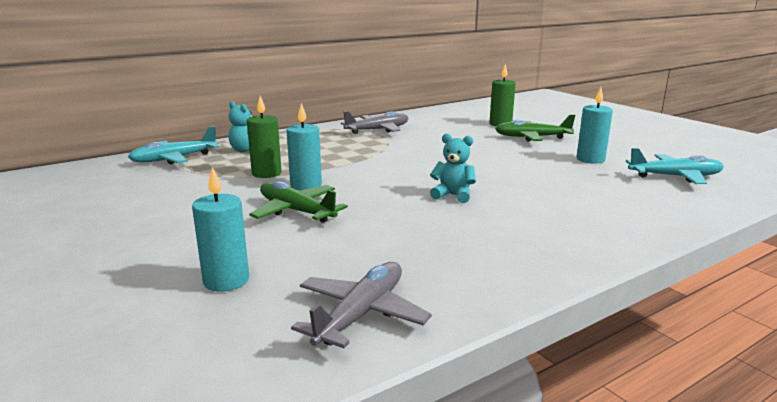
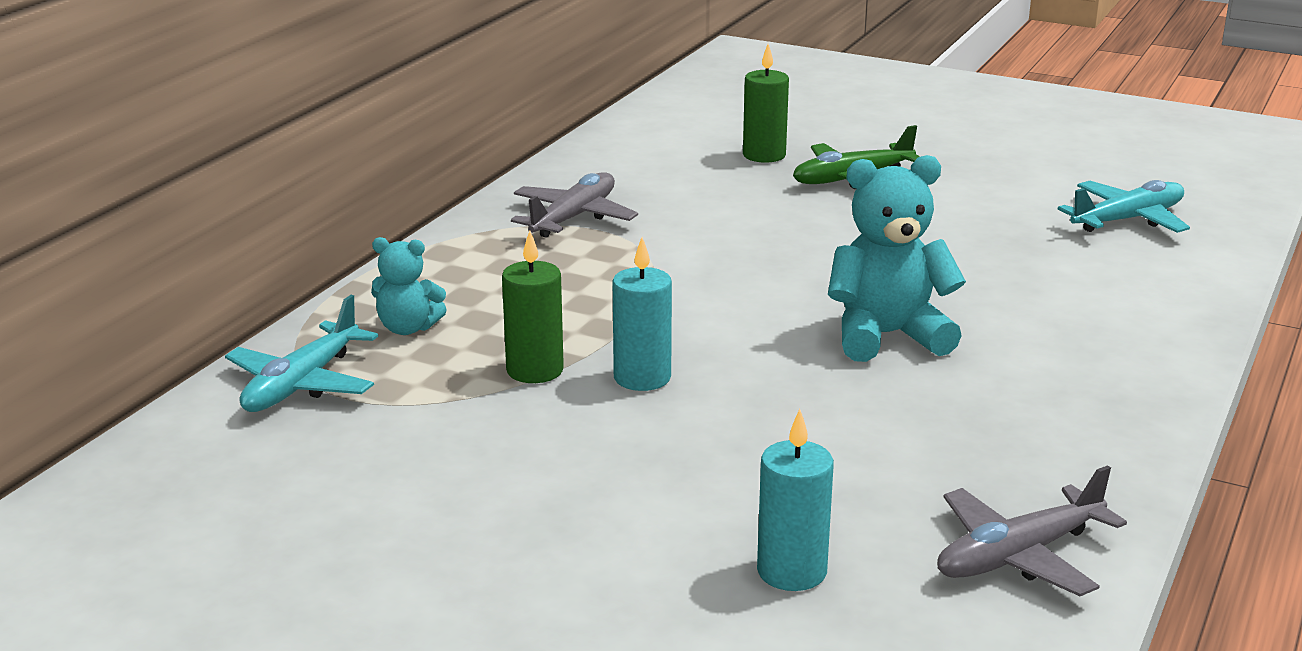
camera: 30 degrees left, 5 degrees up
green plane [249,181,348,223] -> none
grey plane [291,262,432,348] -> grey plane turned 120 degrees counterclockwise [937,465,1127,596]
turquoise teddy bear [430,134,476,203] -> turquoise teddy bear [828,155,966,362], size x1.78
turquoise candle [577,87,613,164] -> none

